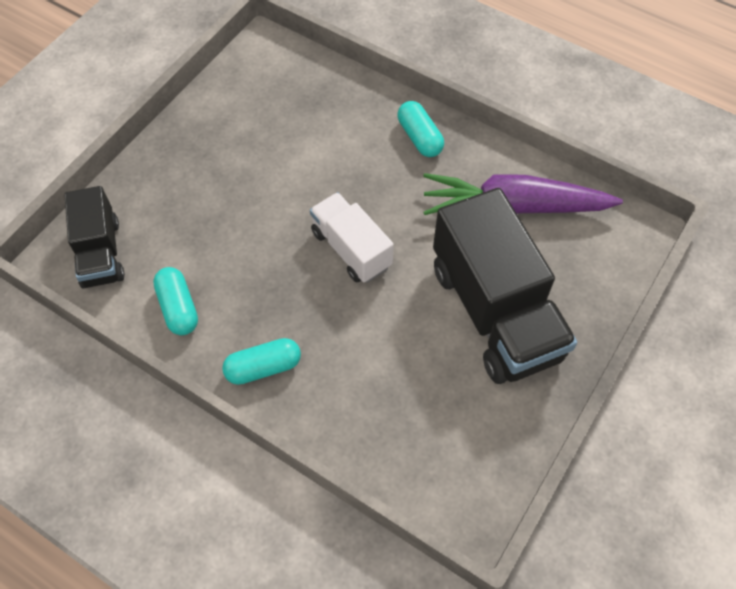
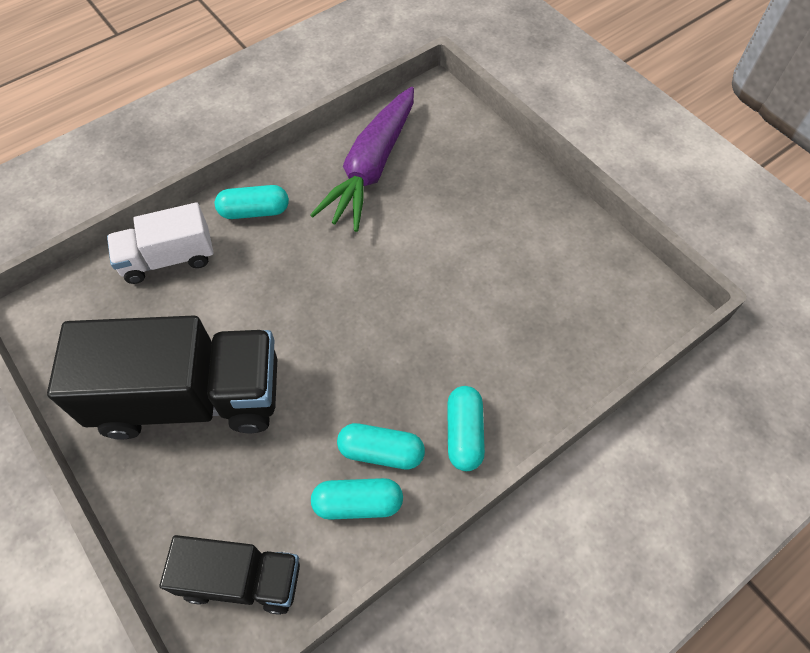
camera: 70 degrees left, 0 degrees up
white truck [310,192,394,283] -> white truck moved to [107,202,214,284]
black truck [433,188,577,384] -> black truck moved to [47,316,277,440]
none -> turquoise capsule [337,423,425,469]

